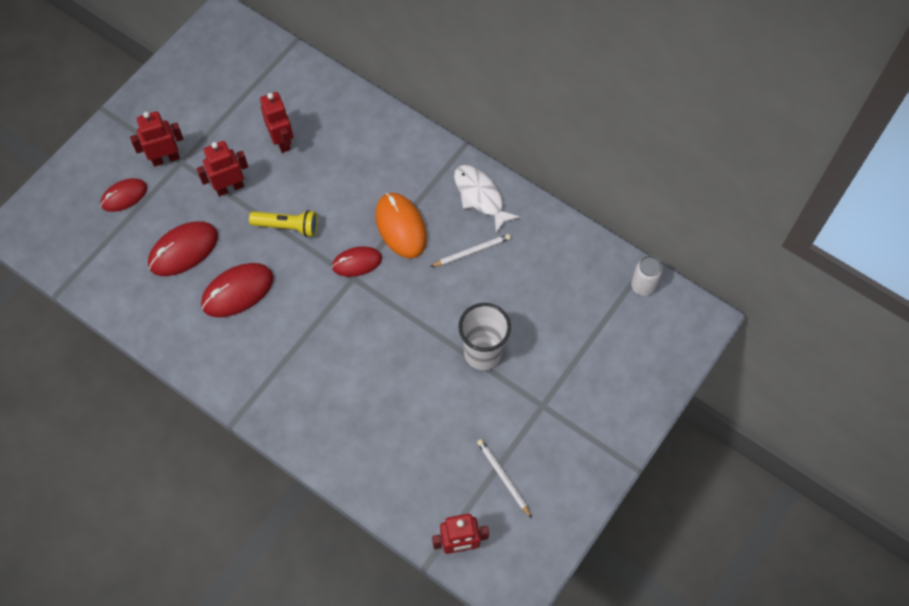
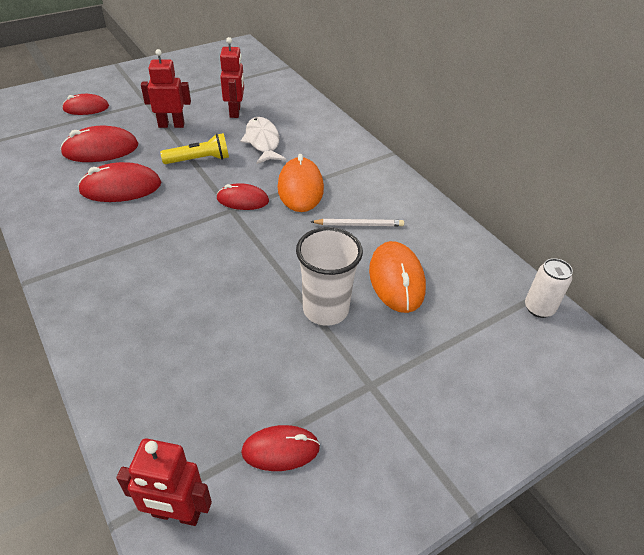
camera: 20 degrees right, 20 degrees down
red robot [130,111,183,167] -> none
yellow flashlight [249,210,318,237] -> yellow flashlight turned 45 degrees counterclockwise [160,133,229,164]
white fish [454,165,520,233] -> white fish moved to [241,117,286,164]
white pencil [477,439,532,518] -> red mouse [241,425,320,471]
none -> orange mouse [369,241,426,313]

